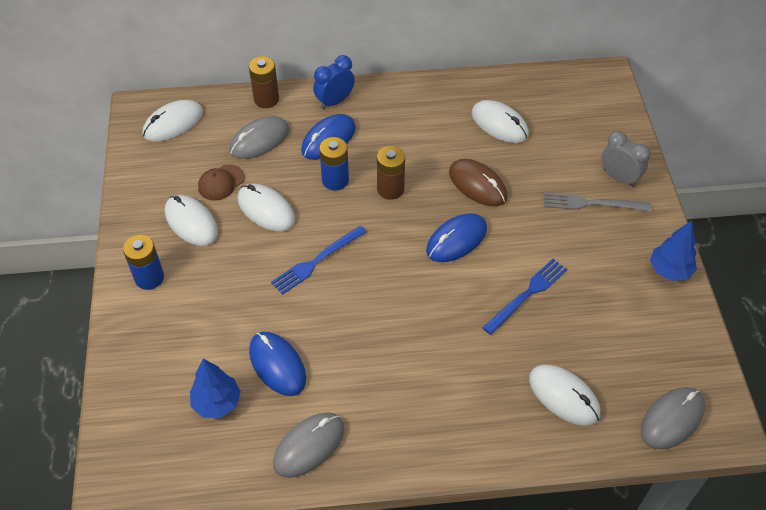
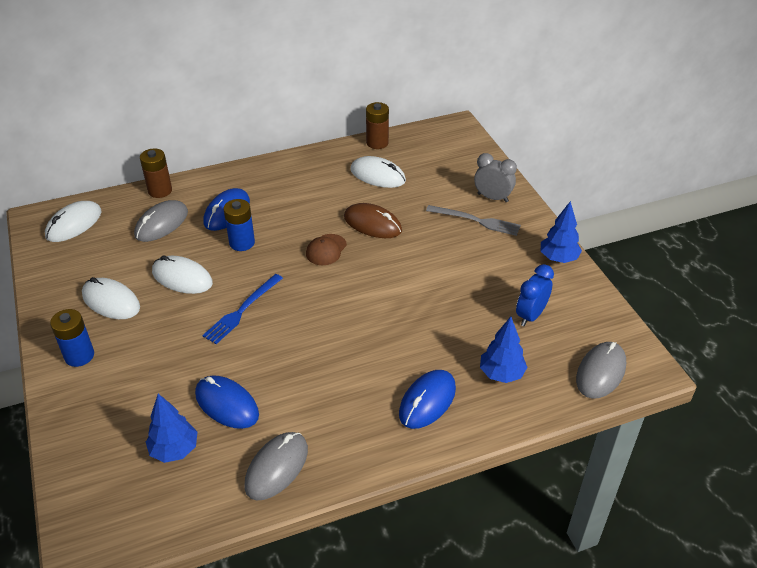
camera: 15 degrees left, 10 degrees down
brown cap [198,164,245,201] -> brown cap moved to [306,234,347,265]
blue clock [313,55,355,110] -> blue clock moved to [516,264,554,327]
brown battery [377,146,405,200] -> brown battery moved to [366,102,389,149]
blue mouse [426,213,487,262] -> blue mouse moved to [399,370,456,429]
blue fork [482,259,567,335] -> none
white mouse [529,364,600,426] -> blue tree [480,317,527,383]
grey fork [544,192,652,211] -> grey fork turned 150 degrees counterclockwise [426,205,521,236]

